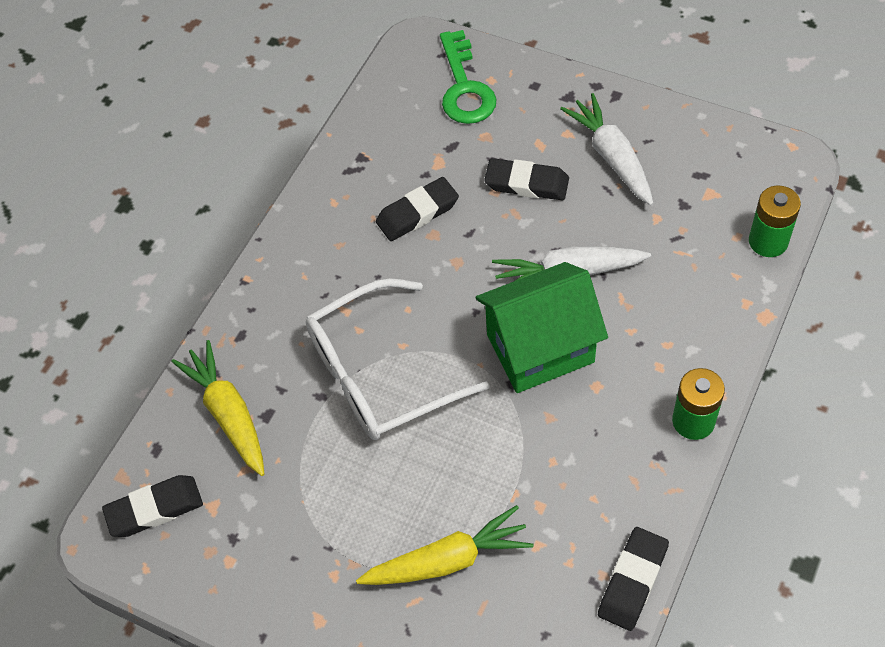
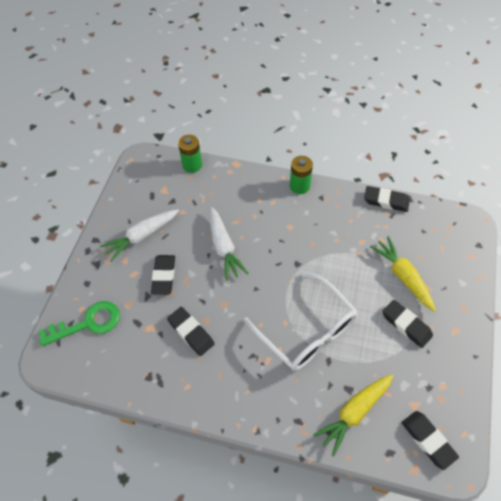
camera: 105 degrees left, 0 degrees up
green house [476,262,608,393] -> none
none -> black eraser [382,300,433,348]

